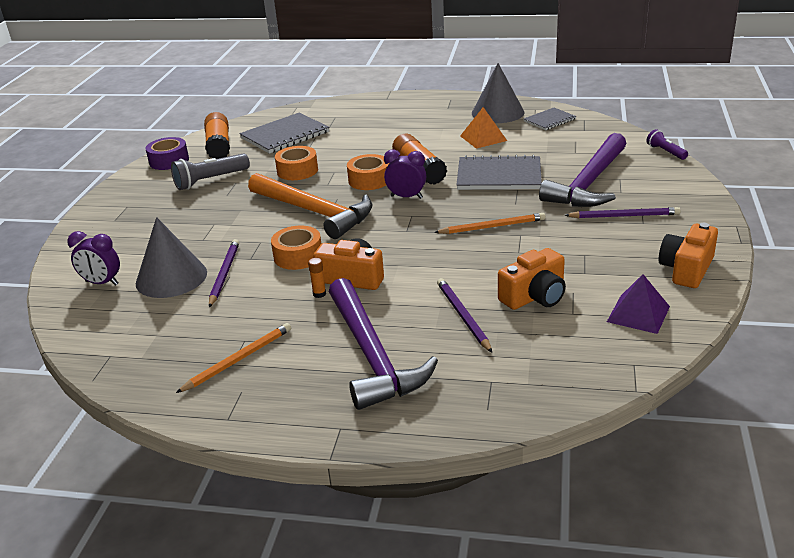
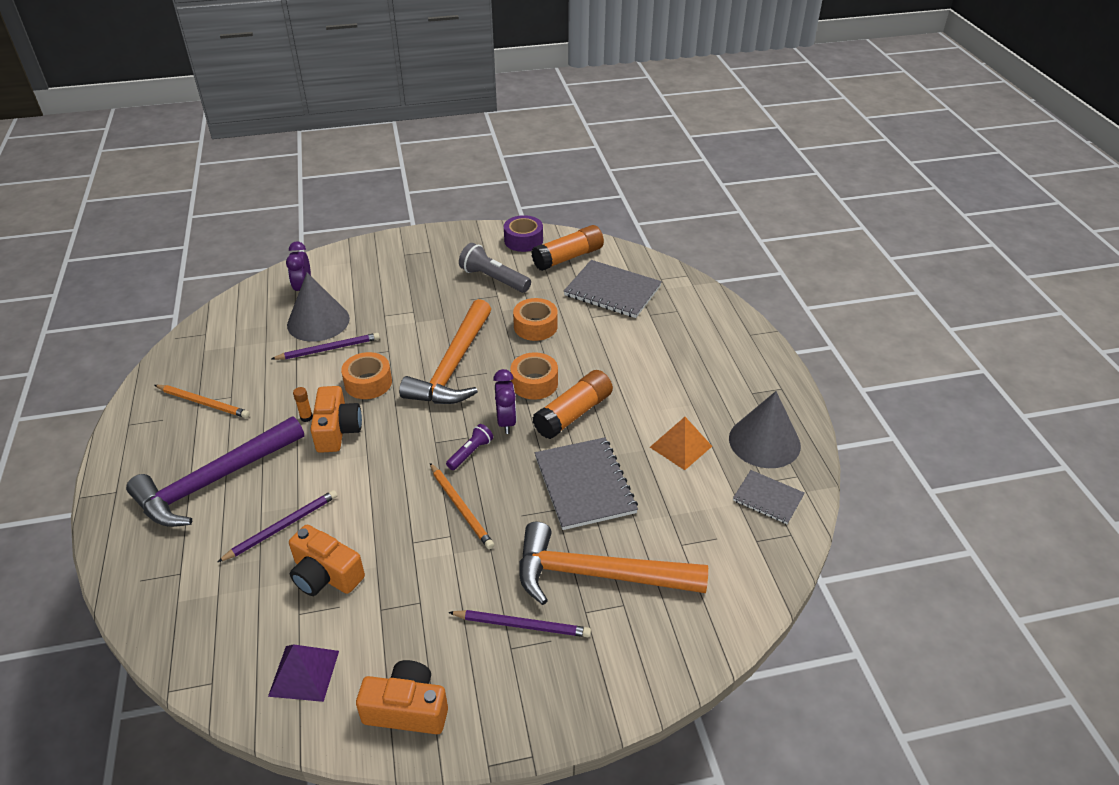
camera: 65 degrees right, 10 degrees up
purple hammer [539,133,627,207] -> orange hammer [519,522,708,605]
purple pencil [564,207,681,218] -> purple pencil turned 60 degrees counterclockwise [448,610,591,637]
purple flashlight [647,129,688,160] -> purple flashlight moved to [446,424,493,470]

